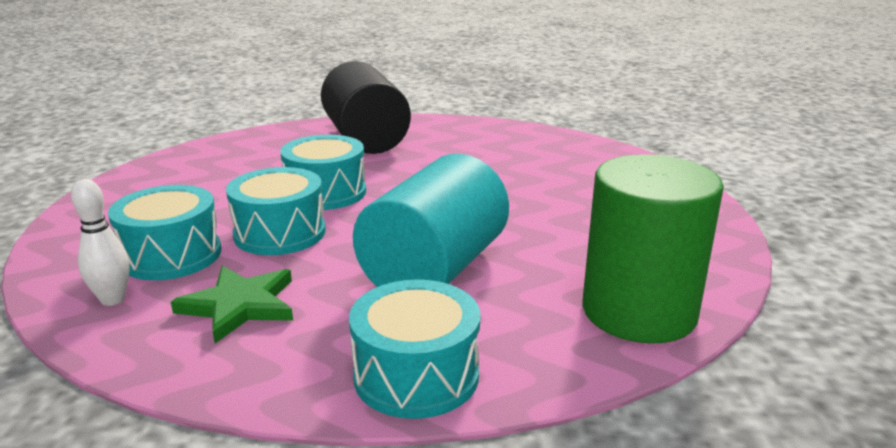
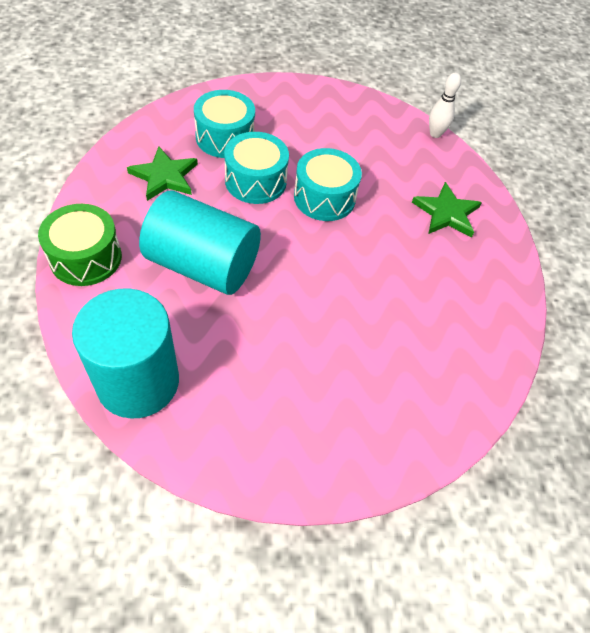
camera: 80 degrees right, 30 degrees up
white bowling pin [71,179,130,306] -> white bowling pin moved to [429,73,461,138]
black cylinder [321,61,411,154] -> green star [412,182,482,237]
turquoise drum [349,280,480,419] -> green drum [38,204,122,286]
green cylinder [582,155,724,343] -> turquoise cylinder [72,288,179,419]

